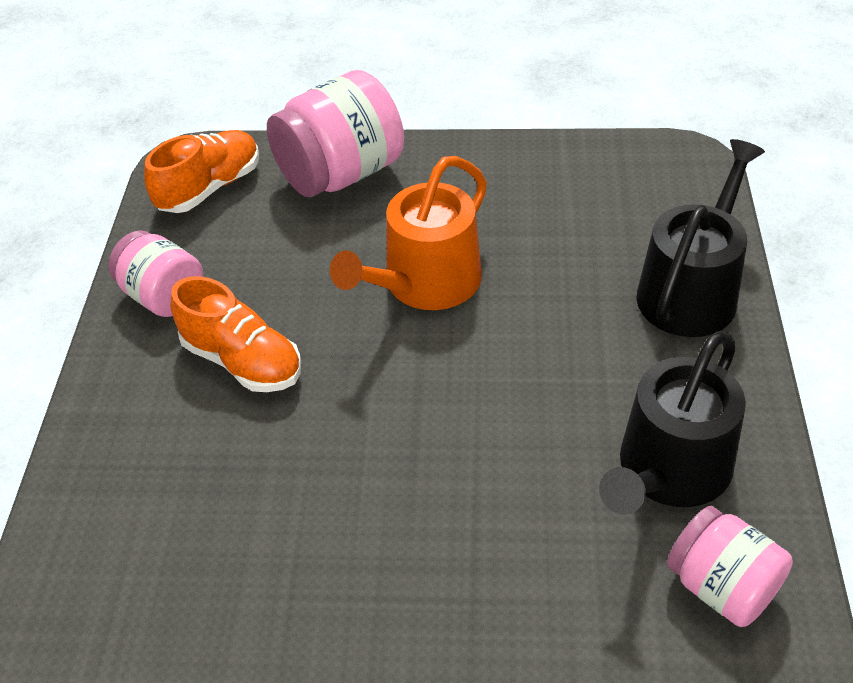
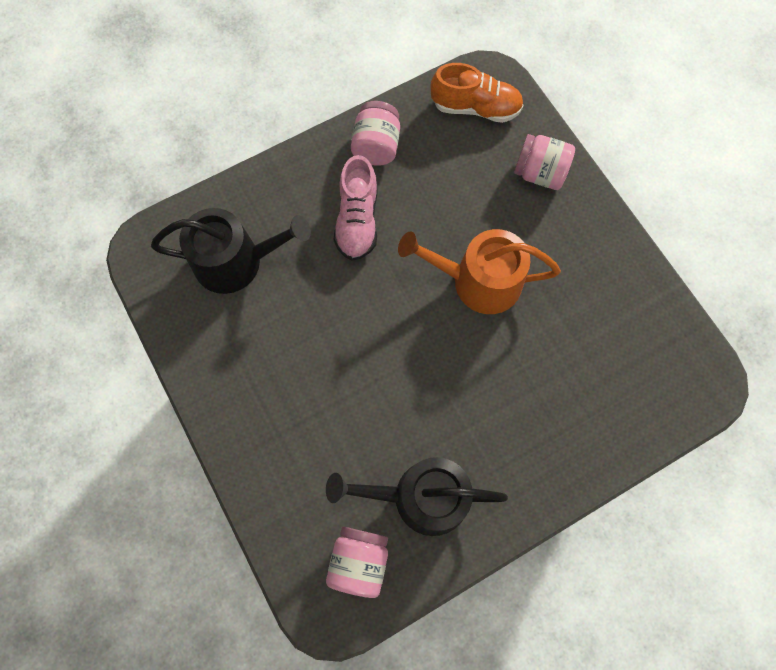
camera: 55 degrees right, 25 degrees up
orange shoe [170,276,301,392] -> pink shoe [334,155,377,261]
pink jar [267,70,404,197] -> pink jar [514,134,575,190], size x0.62
black watering can [636,139,765,337] -> black watering can moved to [151,208,311,294]

